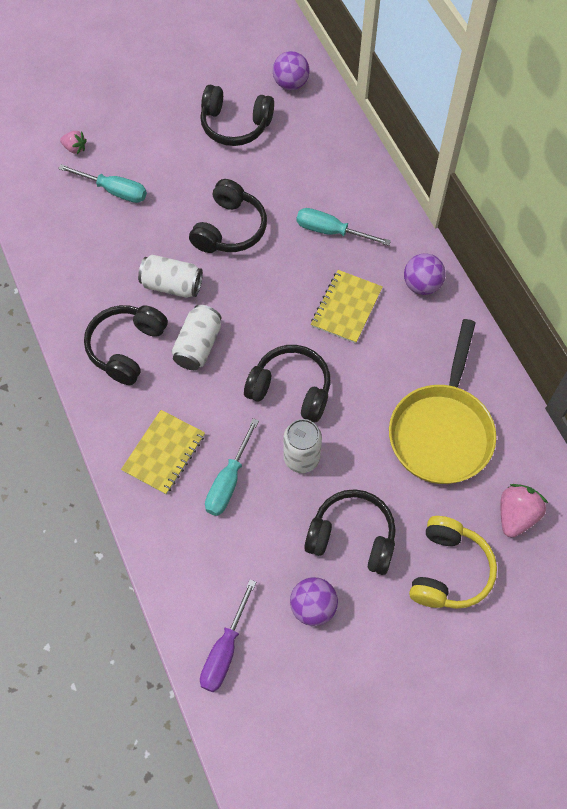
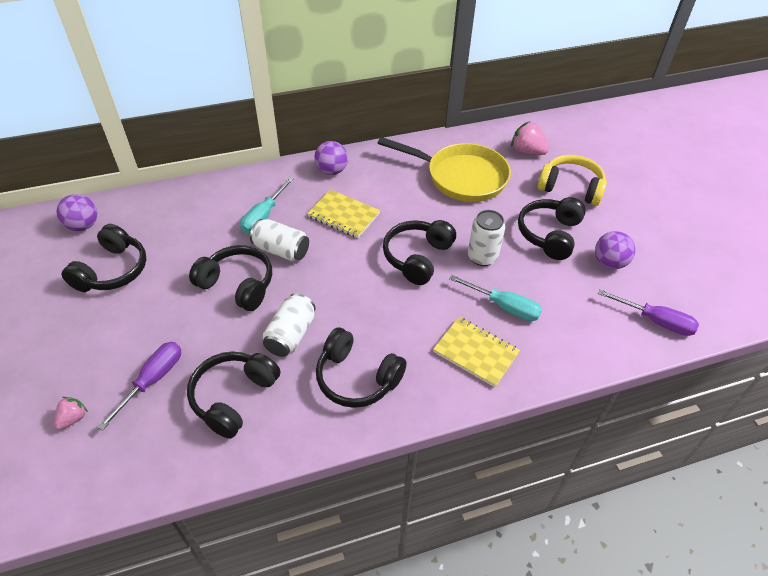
camera: 85 degrees left, 15 degrees down
turquoise screwdriver [58,164,147,203] -> purple screwdriver [97,342,181,431]
white can [171,305,221,370] -> white can moved to [250,219,309,262]
none -> black headphones [187,352,280,439]

